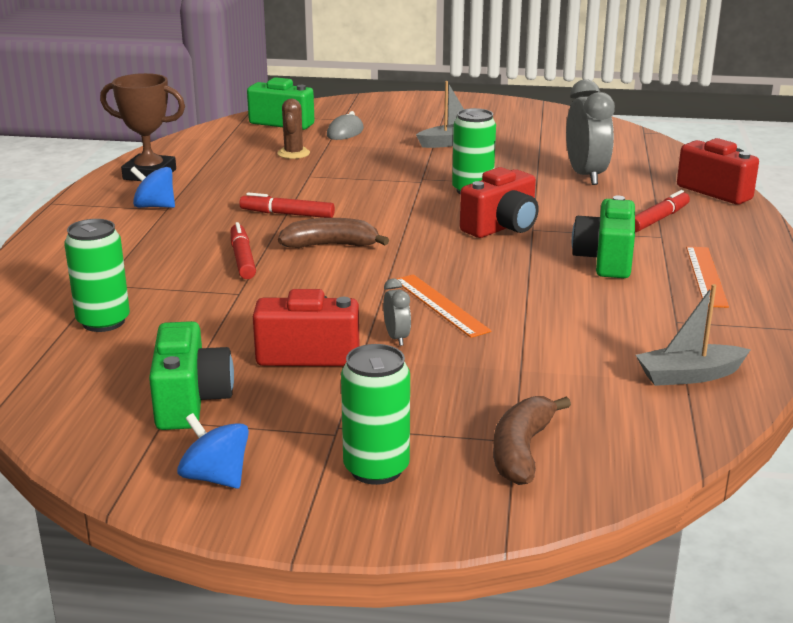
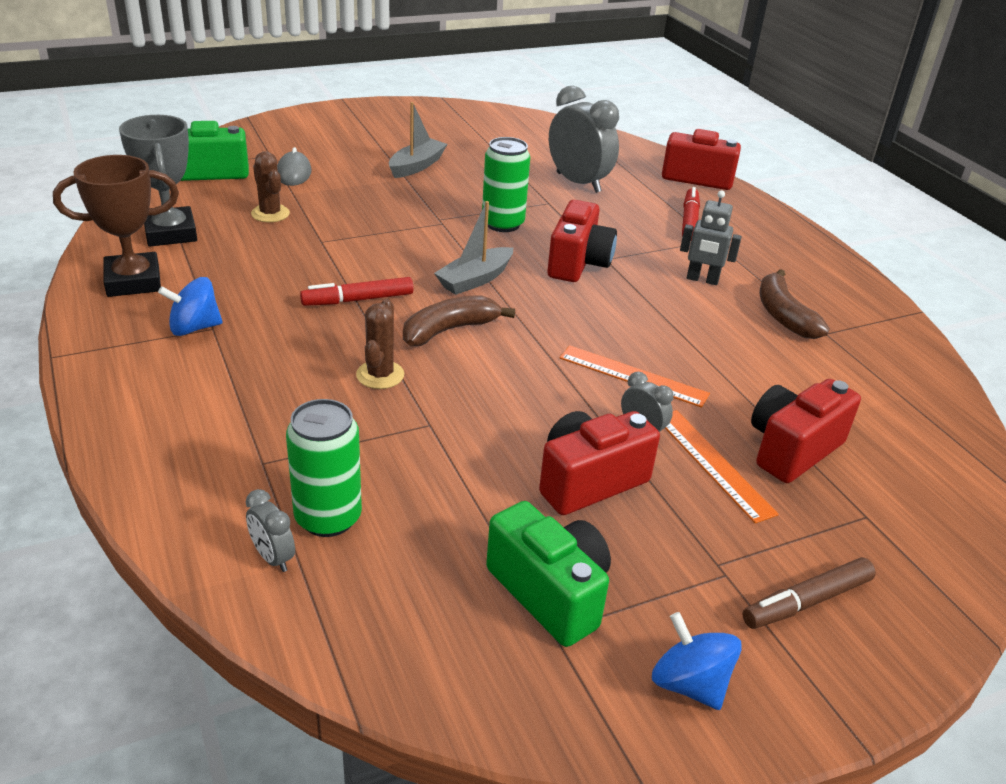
camera: 35 degrees left, 10 degrees up
blue spinning top [177,413,249,489] -> blue spinning top turned 45 degrees clockwise [652,612,742,710]
red marker [231,222,256,279] -> brown cactus [356,299,404,389]
green can [341,344,410,485] -> brown marker [742,557,876,629]
brown banana [493,396,571,485] -> brown banana moved to [760,269,830,339]
green camera [571,195,635,278] -> grey robot [680,190,742,285]
grey boat [636,284,751,386] -> grey boat moved to [434,201,514,295]
orange ruler [686,247,729,308] -> orange ruler moved to [665,410,779,523]
none -> grey trophy [119,115,197,247]
none -> grey clock [246,489,295,572]
none -> red camera [751,379,861,483]

